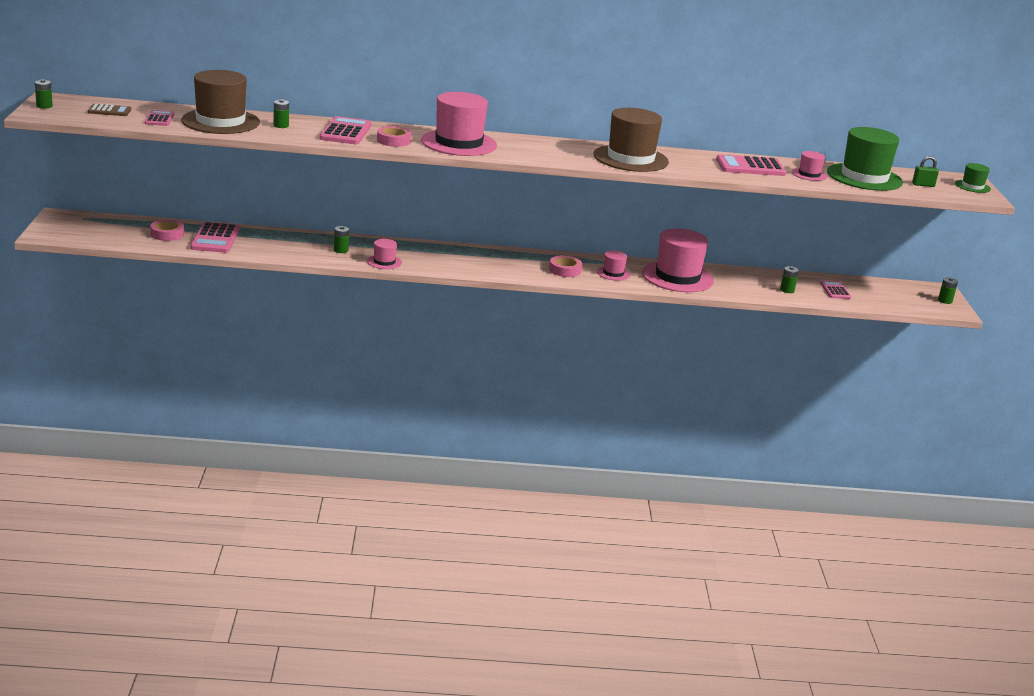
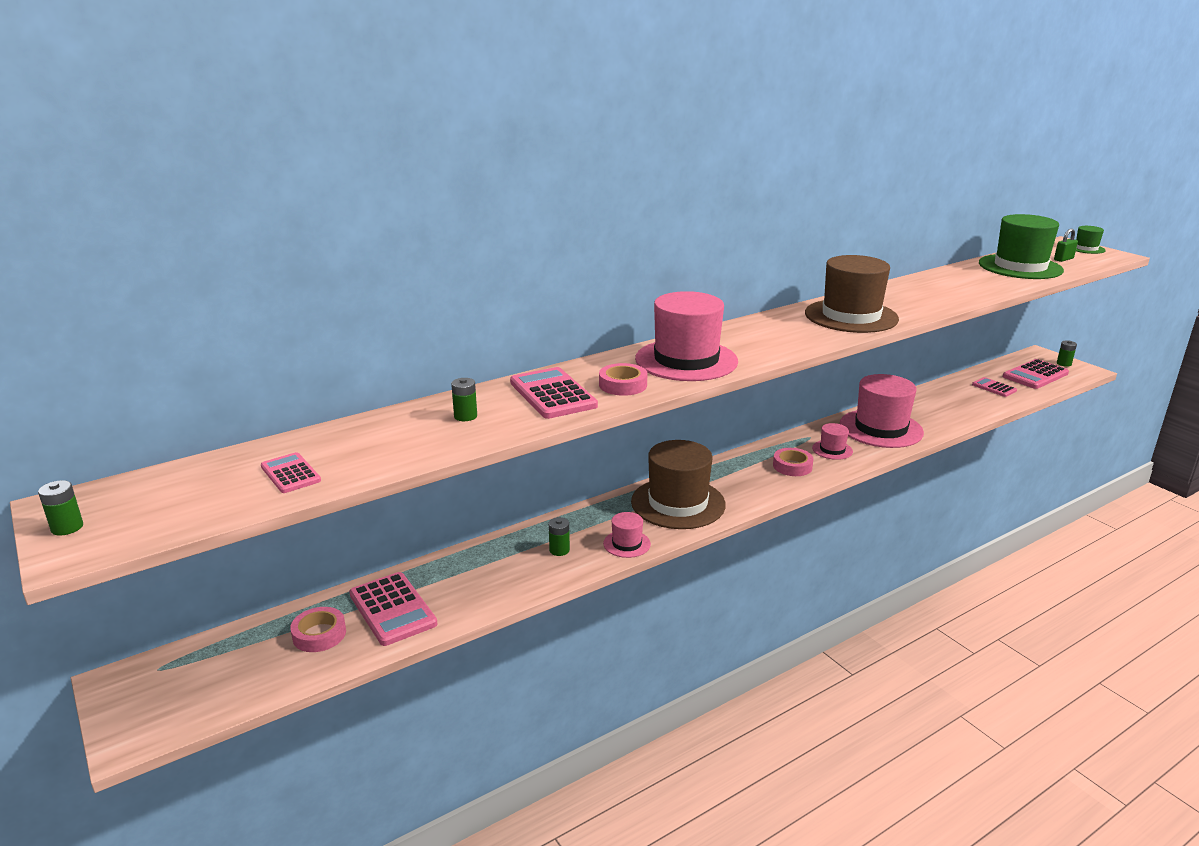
camera: 30 degrees left, 0 degrees up
brown calculator [88,104,131,116] -> none
brown hat [181,70,260,134] -> brown hat moved to [631,440,726,529]
pink calculator [716,154,786,176] -> pink calculator moved to [1003,359,1069,389]
green battery [780,266,799,293] -> none
pink hat [792,151,827,181] -> none

